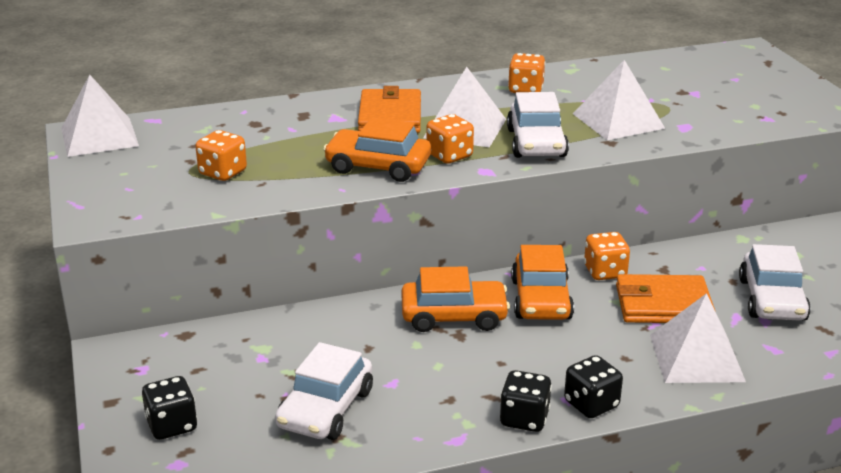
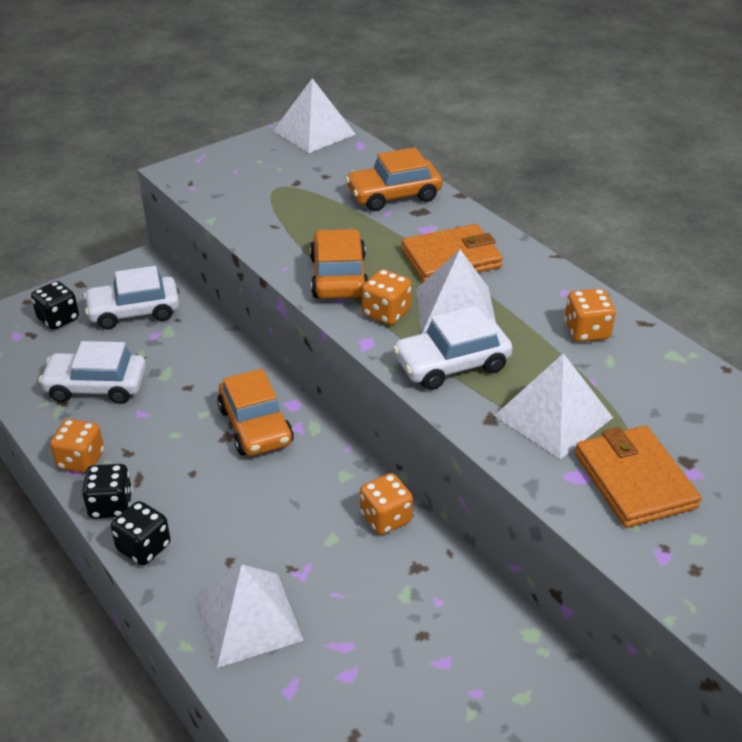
camera: 70 degrees right, 10 degrees up
orange dice [195,130,247,181] -> orange dice moved to [50,419,104,473]
orange car [511,245,574,320] -> orange car moved to [345,147,443,211]
orange wallet [616,274,716,323] -> orange wallet moved to [575,426,701,528]
white car [739,244,811,321] -> white car moved to [84,266,179,329]

